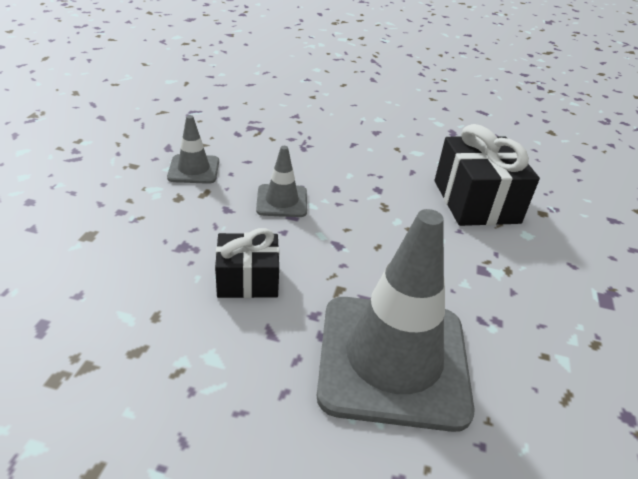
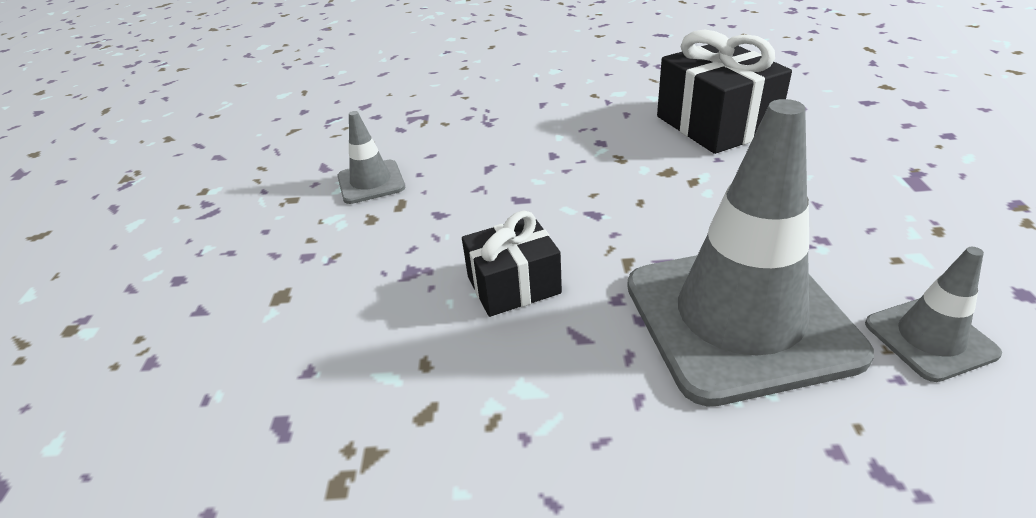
camera: 10 degrees left, 0 degrees up
grey traffic cone [256,146,307,217] -> grey traffic cone moved to [865,247,1002,382]

